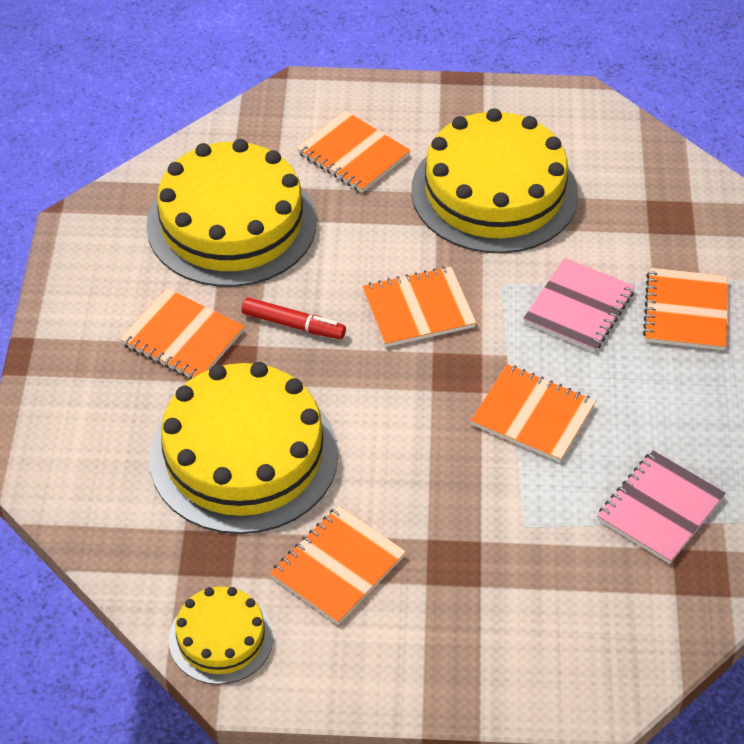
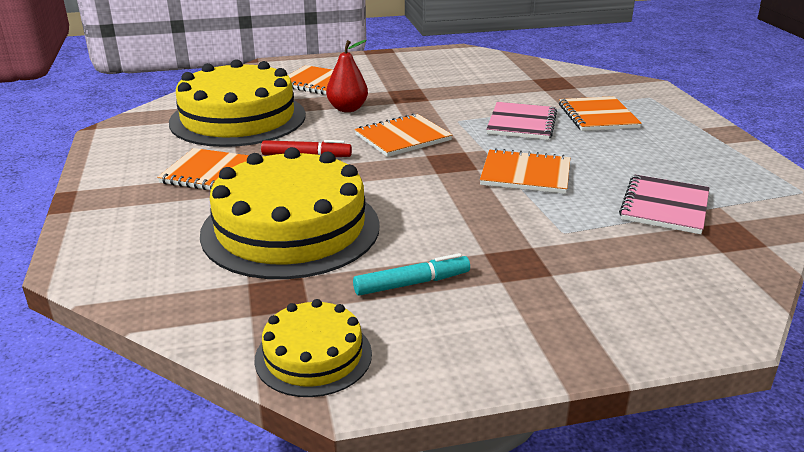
camera: 15 degrees left, 20 degrees down
orange notebook [270,506,406,625] -> turquoise marker [353,253,470,296]
yellow cake [411,108,578,254] -> none
none -> red pear [326,40,368,112]

